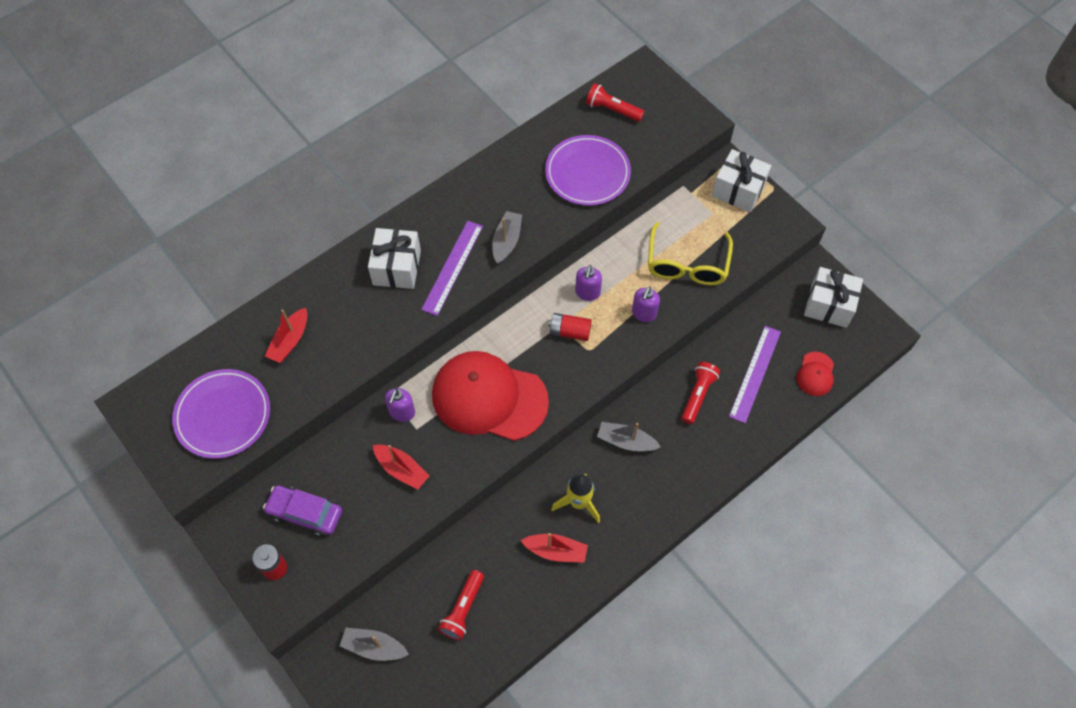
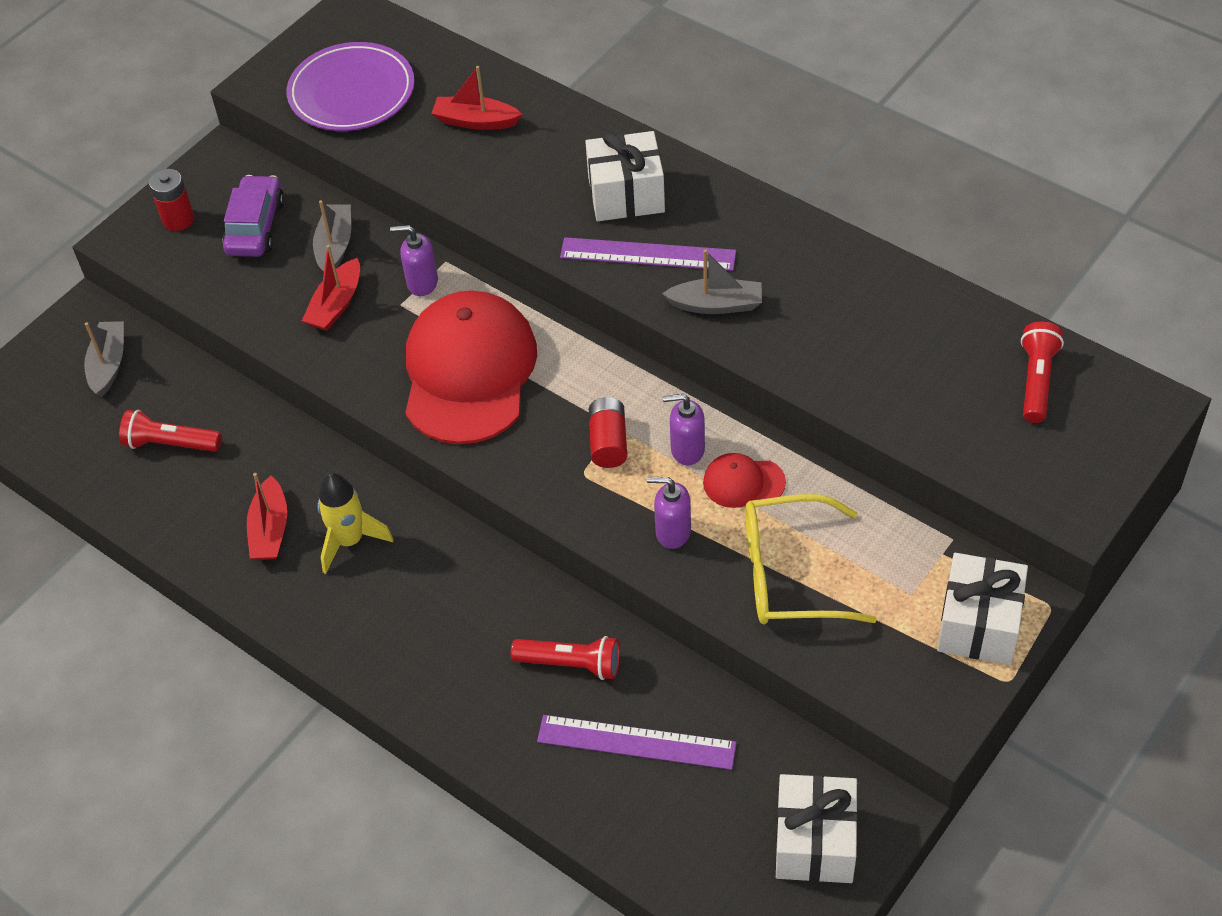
camera: 80 degrees right, 10 degrees down
purple plate [545,135,631,206] -> none
grey boat [597,422,661,451] -> grey boat moved to [313,200,351,271]
red cap [797,352,834,396] -> red cap moved to [703,453,786,508]

